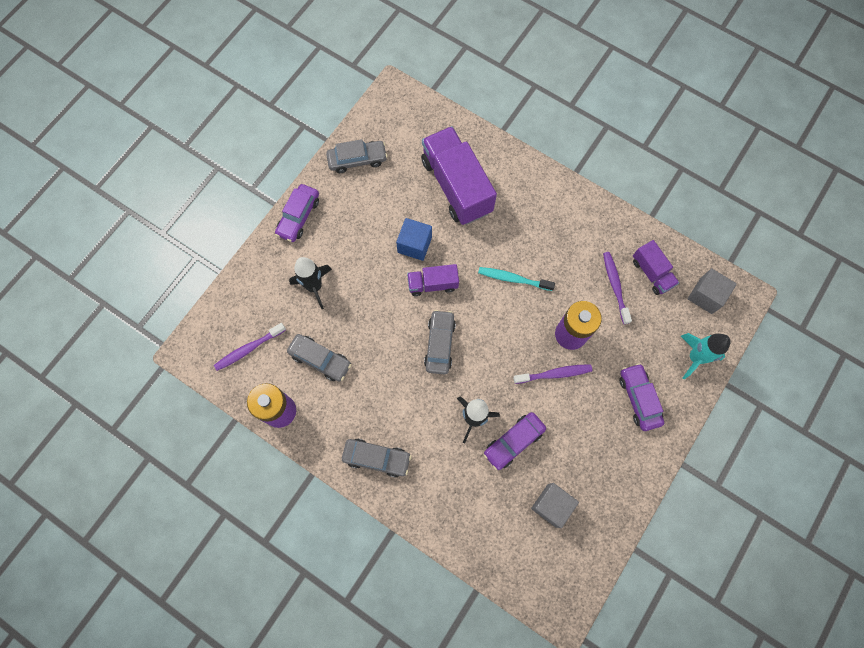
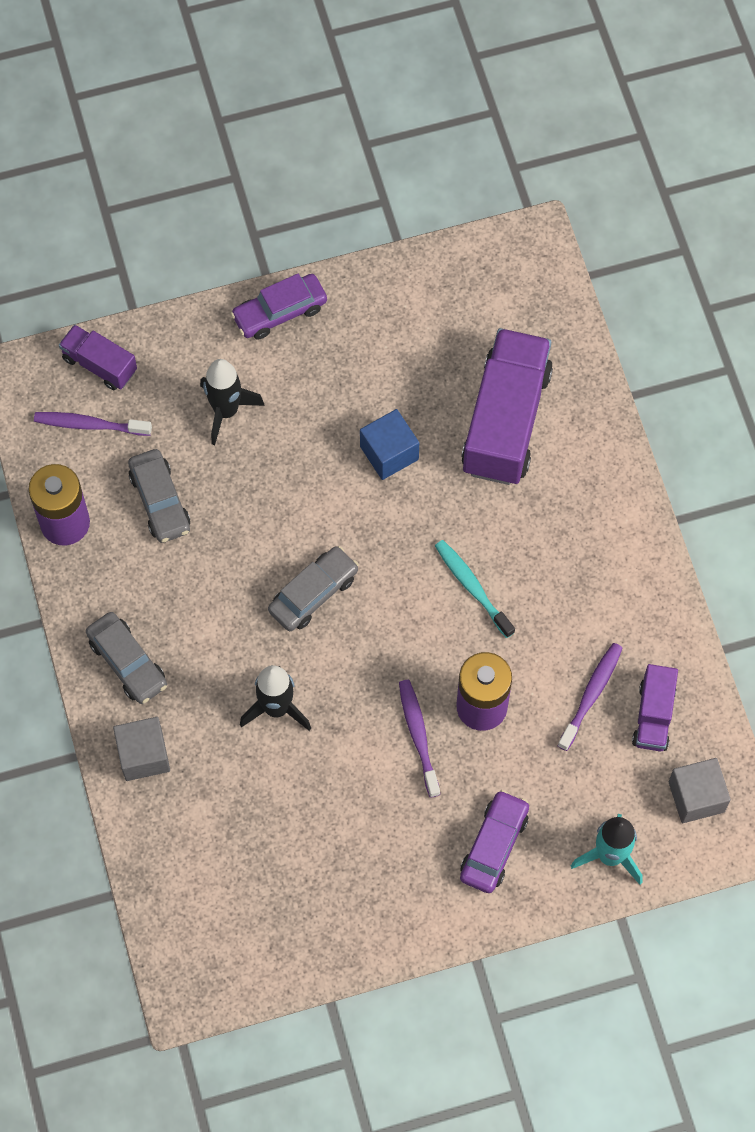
camera: 40 degrees right, 5 degrees down
grey car [326,139,388,173] -> none
purple truck [407,264,459,296] -> purple truck moved to [59,325,137,390]
purple car [484,412,546,470] -> none
purple toothbrush [513,364,592,384] -> purple toothbrush turned 135 degrees counterclockwise [399,680,440,798]
grey cube [531,483,579,528] -> grey cube moved to [113,717,170,781]

